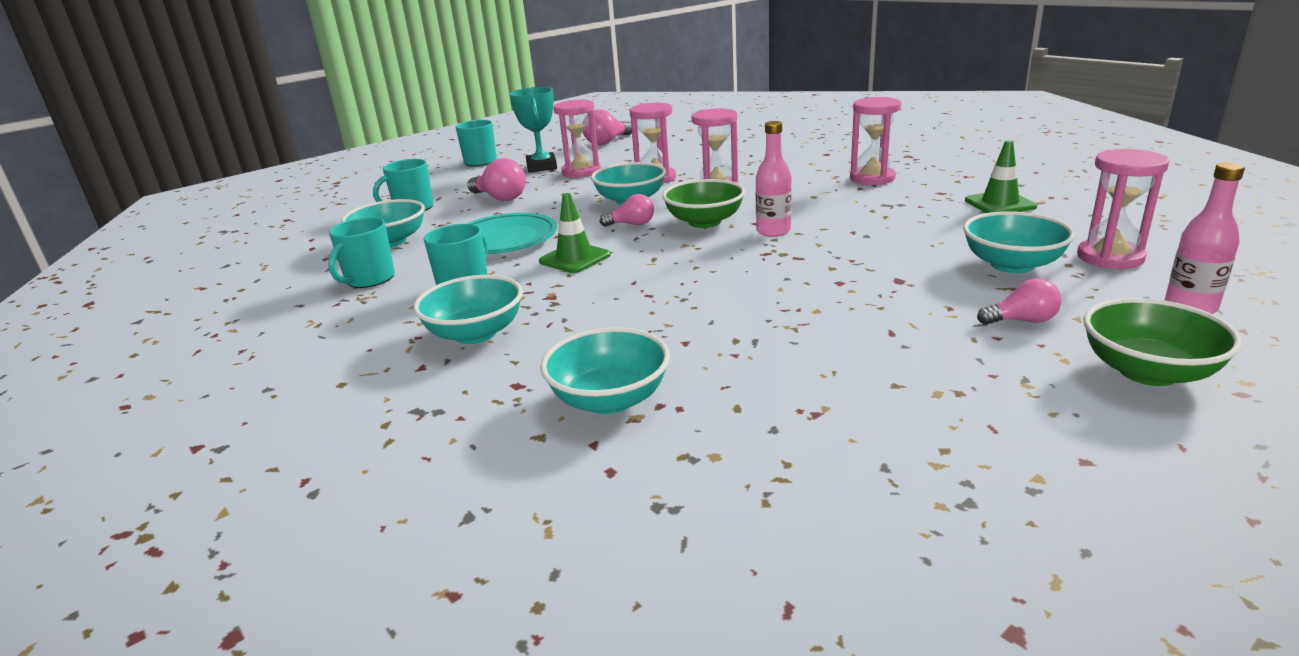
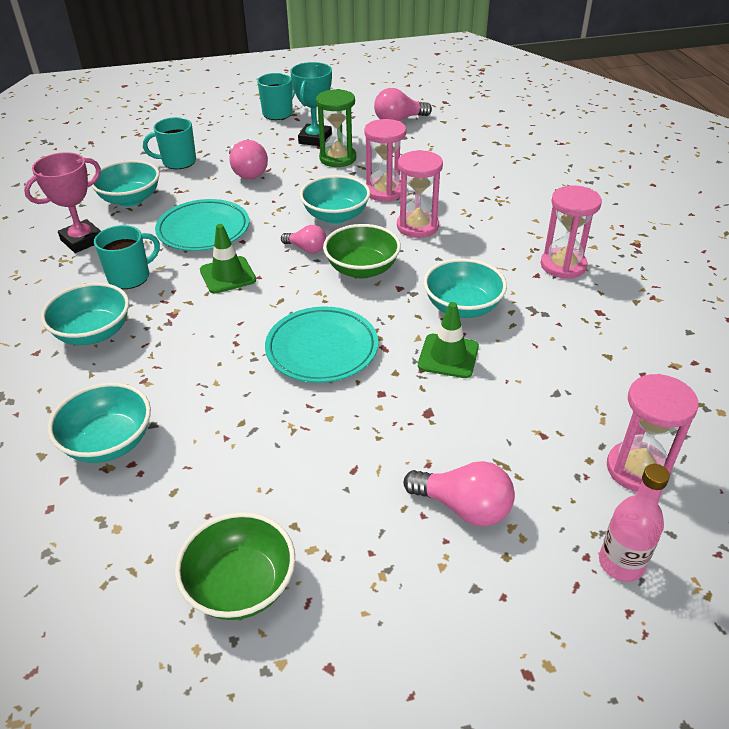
camera: 25 degrees right, 15 degrees up
turquoise mug [328,217,395,288] -> pink trophy [24,152,101,253]
pink hourglass [553,100,601,178] -> green hourglass [316,89,356,167]
pink bottle [756,121,792,237] -> none
turquoise bowl [963,211,1075,273] -> turquoise bowl moved to [424,258,507,318]
green traffic cone [965,140,1037,213] -> green traffic cone moved to [418,302,479,378]
pink light bulb [977,279,1062,325] -> pink light bulb [404,461,515,526], size x1.54
green bowl [1083,298,1242,386] -> green bowl moved to [175,512,295,620]
none -> turquoise plate [265,306,378,383]

